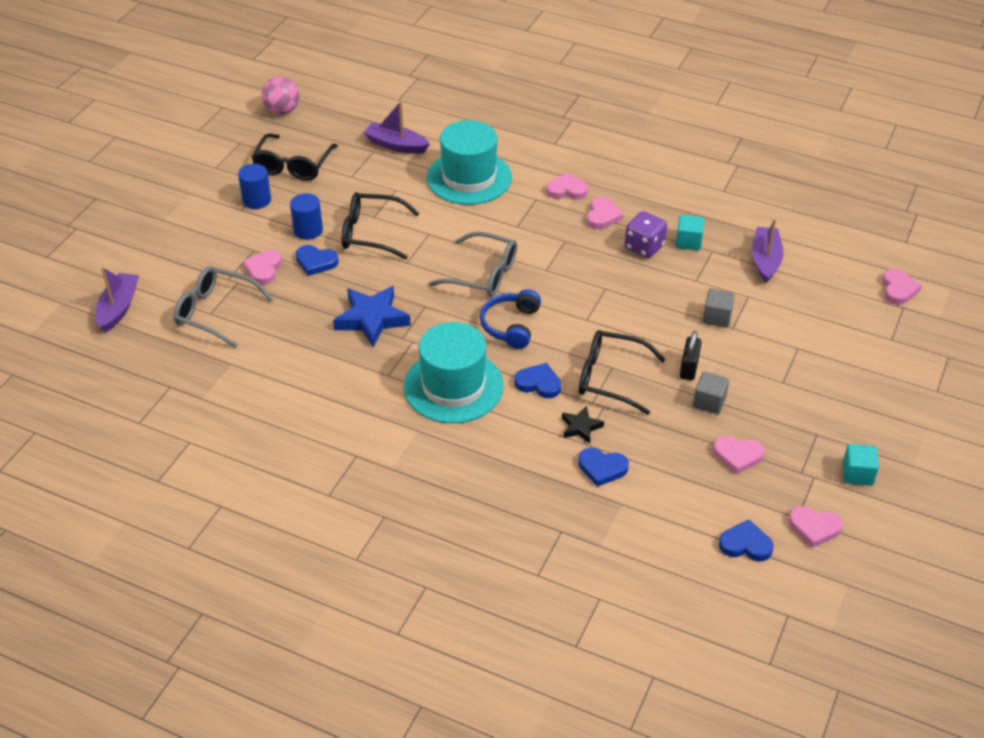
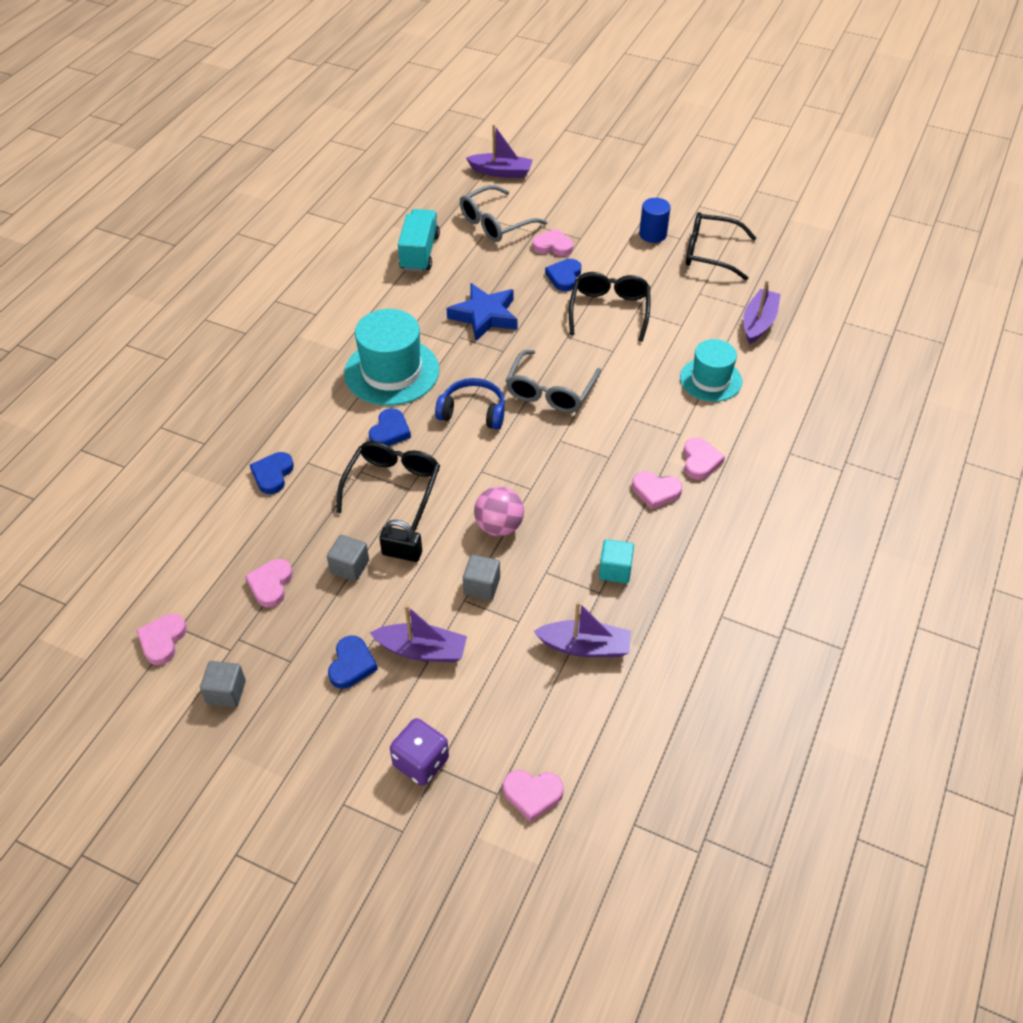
camera: 90 degrees right, 5 degrees up
grey glasses [174,267,273,348] -> grey glasses turned 150 degrees counterclockwise [460,185,547,242]
pink ball [261,76,300,115] -> pink ball moved to [474,486,524,537]
blue cylinder [290,193,323,240] -> none
turquoise hat [427,120,512,205] -> turquoise hat [680,339,742,402], size x0.65
black star [562,406,604,443] -> none
purple dice [625,211,667,258] -> purple dice moved to [390,718,449,786]
blue heart [719,520,774,561] -> blue heart moved to [328,636,378,688]
turquoise cube [843,444,879,486] -> grey cube [200,661,246,708]
none -> purple boat [370,605,467,662]
none -> turquoise truck [398,209,440,272]

